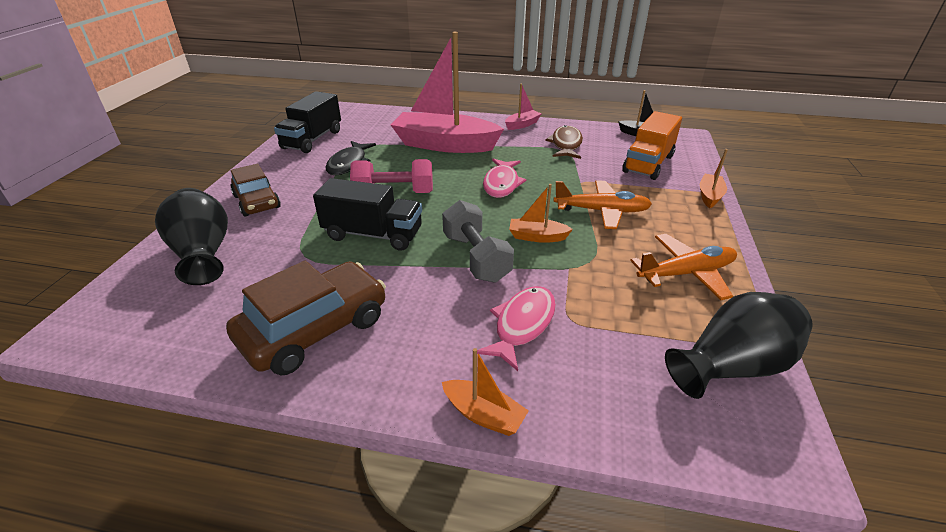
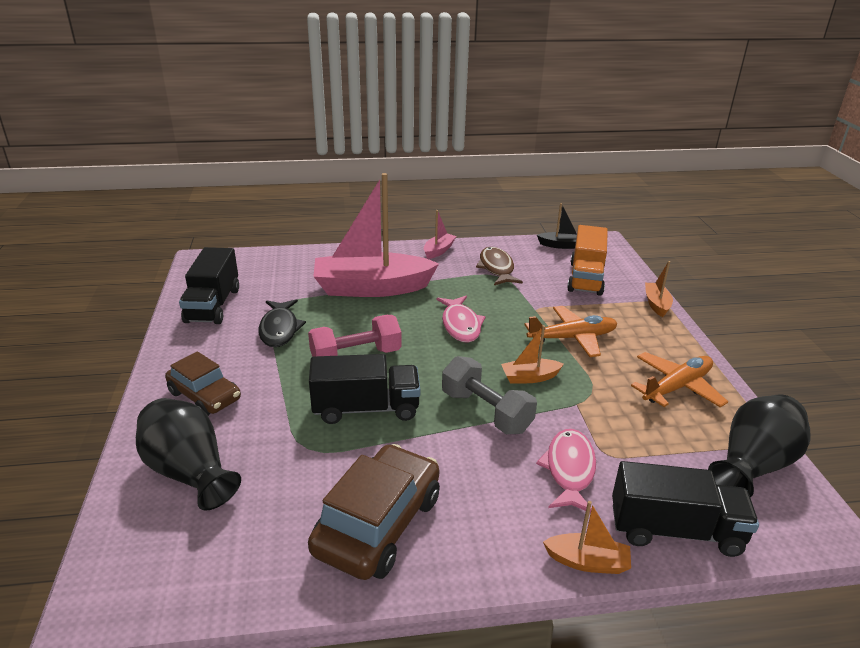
camera: 20 degrees left, 5 degrees down
none -> black truck [612,461,759,557]

